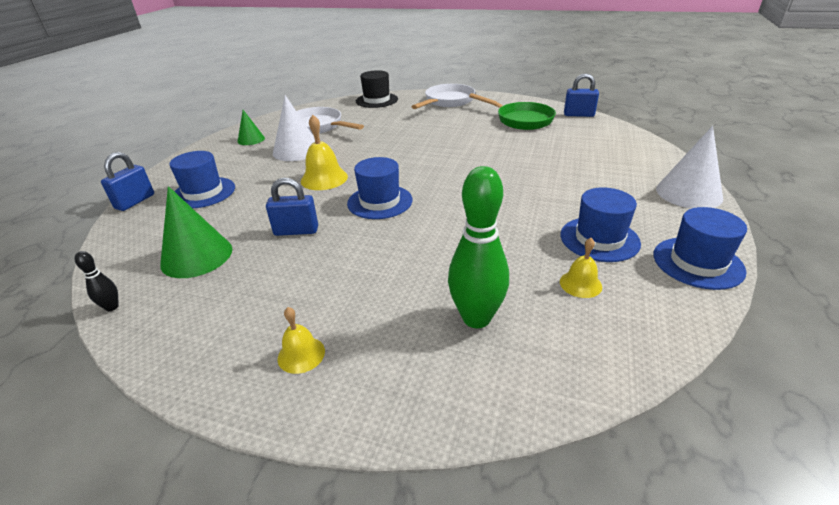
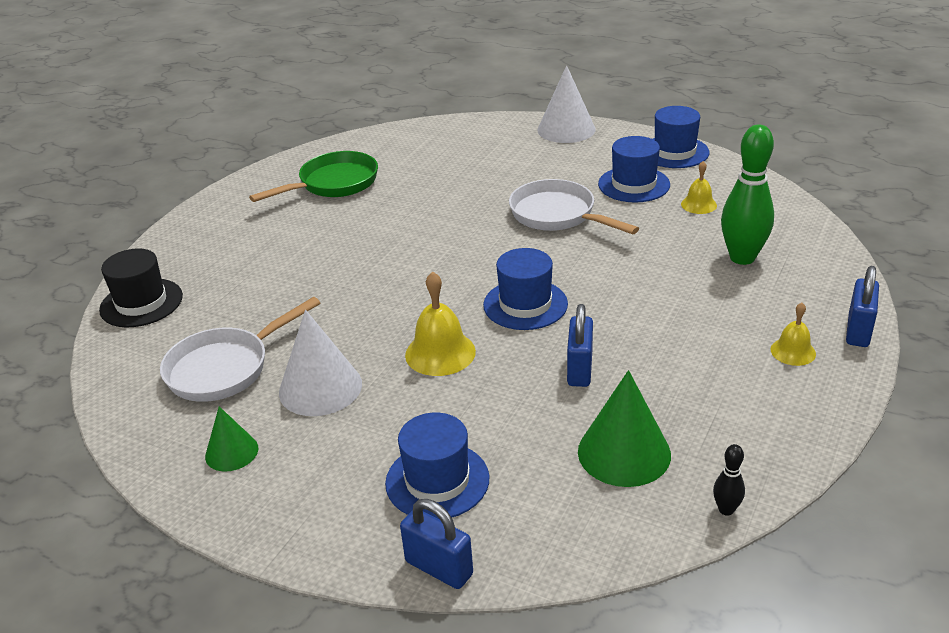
camera: 80 degrees left, 0 degrees up
white pan [411,84,475,109] -> white pan moved to [509,179,639,234]
blue padlock [564,74,599,117] -> blue padlock moved to [846,266,879,347]

